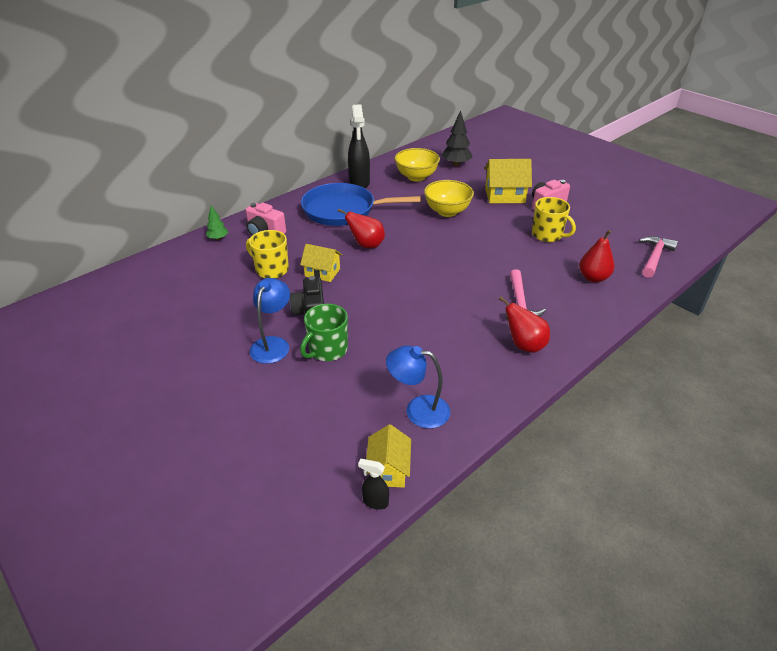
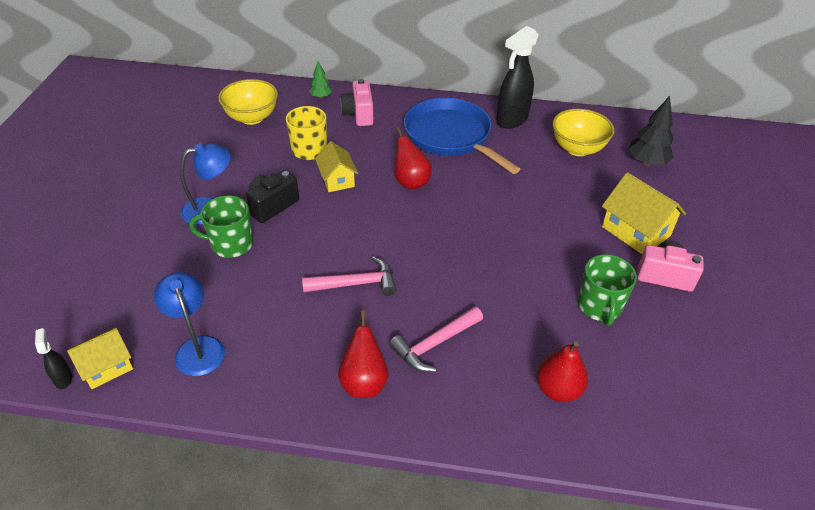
camera: 50 degrees right, 5 degrees up
yellow bowl [424,180,474,217] -> yellow bowl moved to [218,79,278,125]
yellow mug [532,197,576,242] -> green mug [578,254,637,326]
pink hammer [639,236,678,278] -> pink hammer moved to [302,256,397,296]

